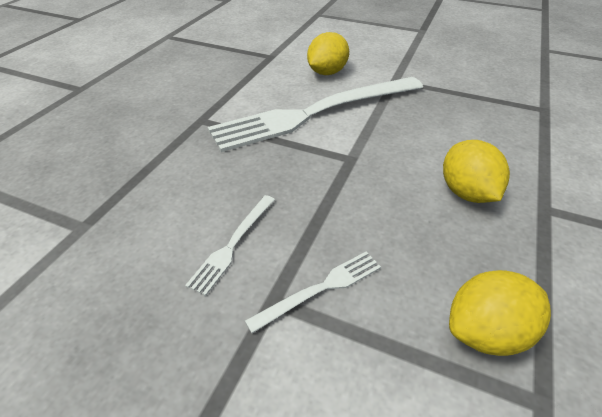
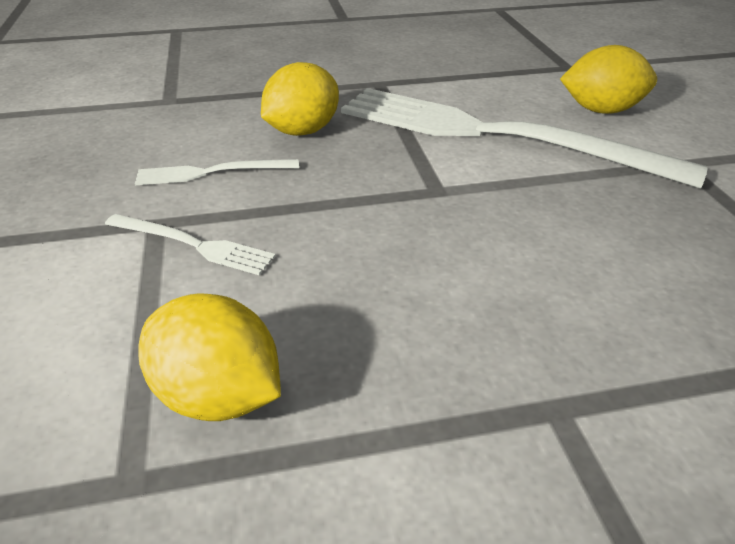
camera: 55 degrees right, 5 degrees down
yellow lemon [443,140,510,203] -> yellow lemon moved to [261,62,339,136]

